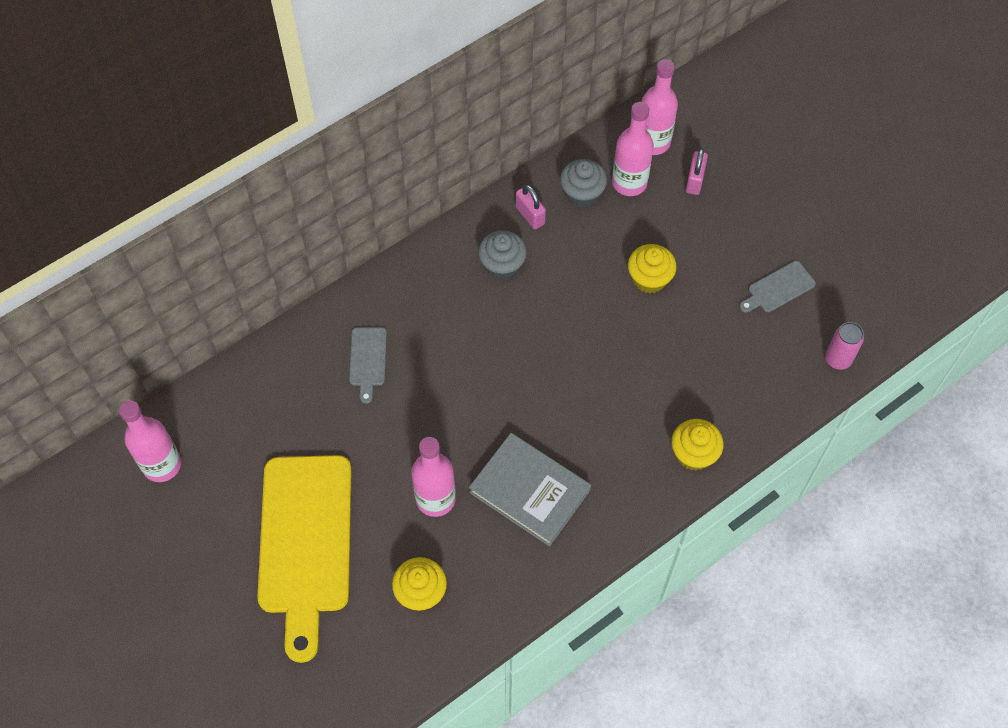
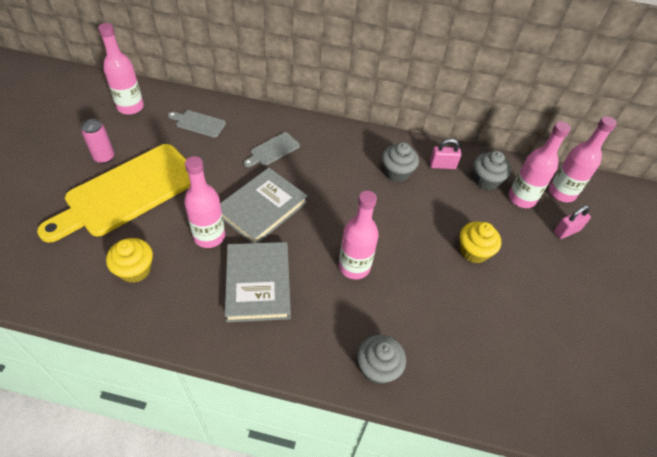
camera: 45 degrees right, 10 degrees down
pink padlock [516,184,546,229] -> pink padlock turned 75 degrees clockwise [430,139,461,169]
yellow cupcake [671,419,724,470] -> grey cupcake [357,335,406,384]
grey cutting board [740,261,816,313] -> grey cutting board moved to [168,110,226,138]
pink can [825,322,864,370] -> pink can moved to [81,119,114,164]
none -> grey book [220,168,307,243]
none -> pink bottle [339,191,379,280]

